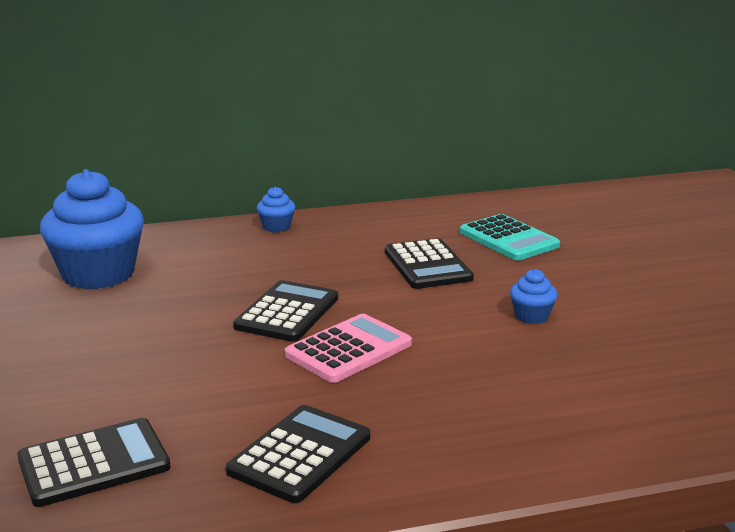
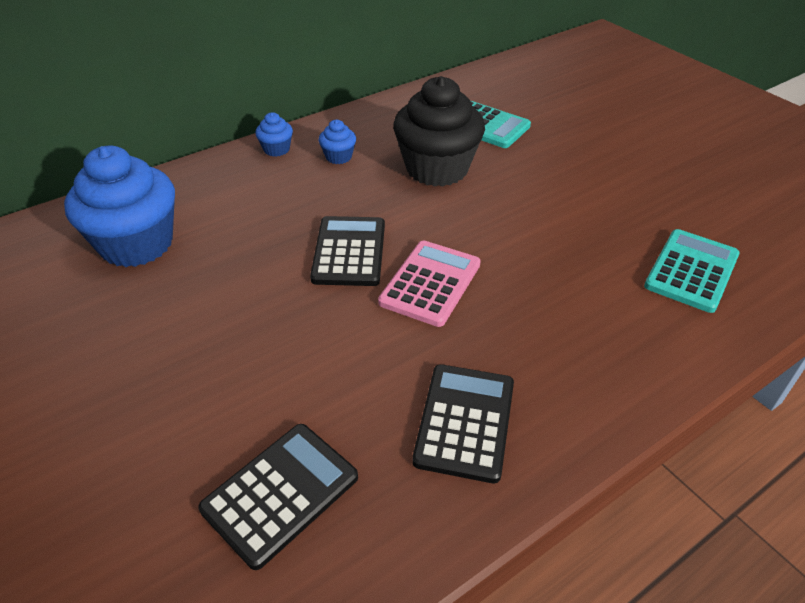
camera: 20 degrees left, 20 degrees up
black calculator [385,238,474,289] -> black cupcake [393,76,485,187]
blue cupcake [510,269,557,324] -> blue cupcake moved to [319,120,356,164]
none -> turquoise calculator [644,229,740,313]

